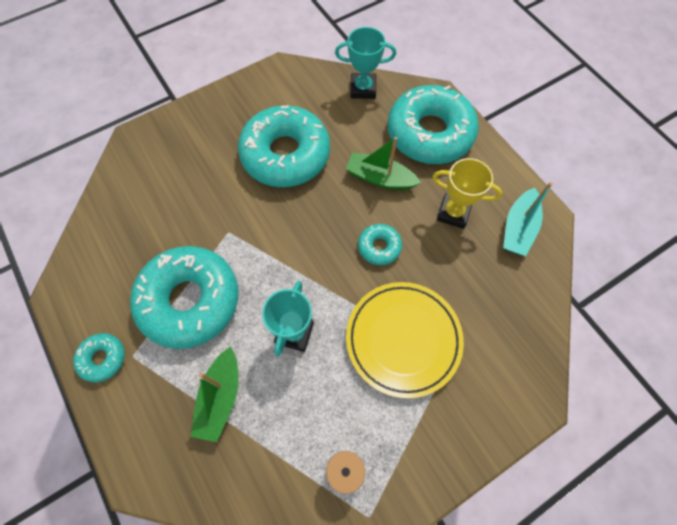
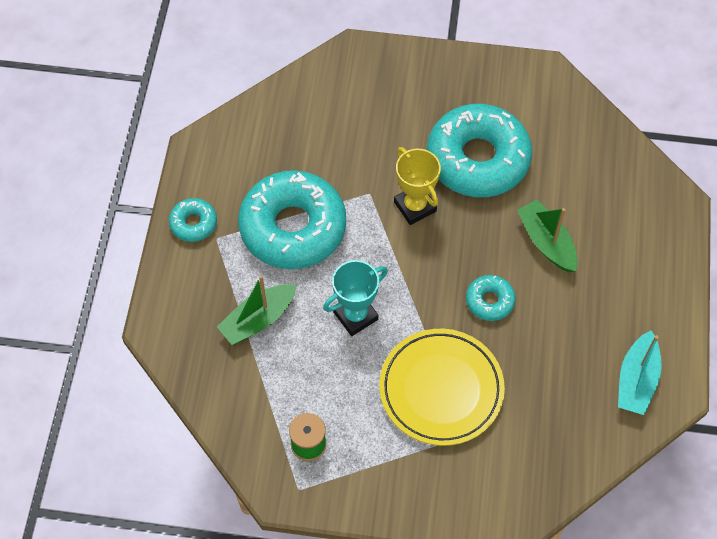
camera: 40 degrees right, 5 degrees down
turquoise trophy [335,27,396,99] -> none
turquoise donut [388,85,479,164] -> none
yellow trophy [432,158,502,229] -> yellow trophy moved to [394,147,441,225]
turquoise boat [503,182,553,256] -> turquoise boat turned 45 degrees counterclockwise [618,330,662,415]

